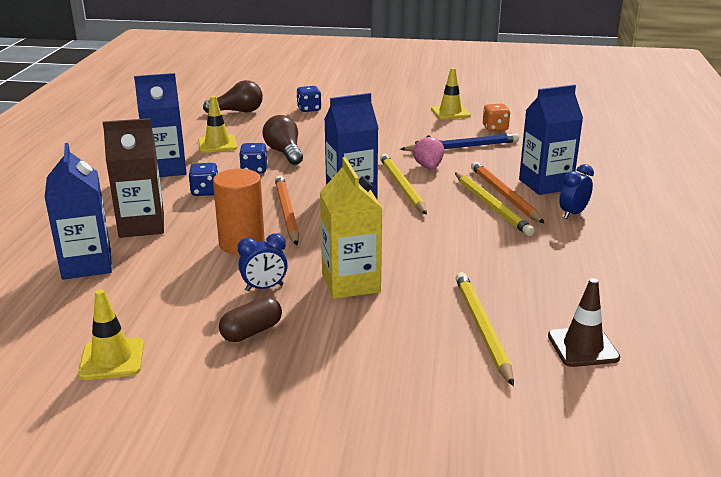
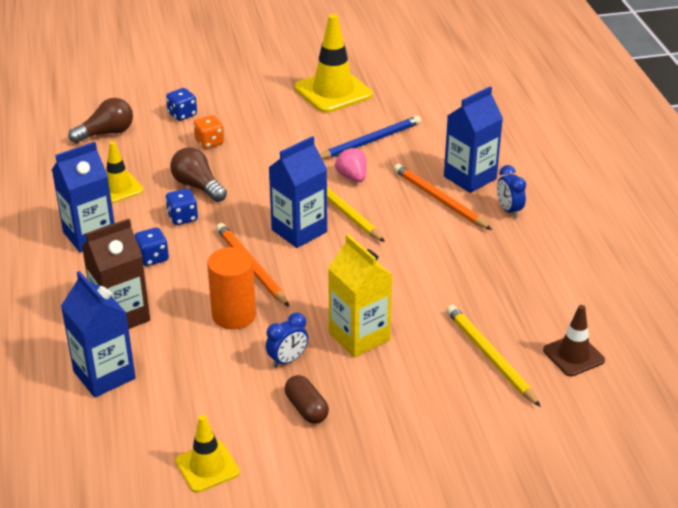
camera: 20 degrees left, 10 degrees up
brown capsule [219,297,282,342] -> brown capsule turned 60 degrees counterclockwise [285,375,329,424]
yellow traffic cone [431,68,471,119] -> yellow traffic cone [294,14,373,113], size x1.72
yellow pencil [455,173,535,236] -> none
orange dice [483,104,510,131] -> orange dice moved to [194,115,224,149]
blue clock [559,164,594,219] -> blue clock turned 45 degrees counterclockwise [497,165,526,218]

